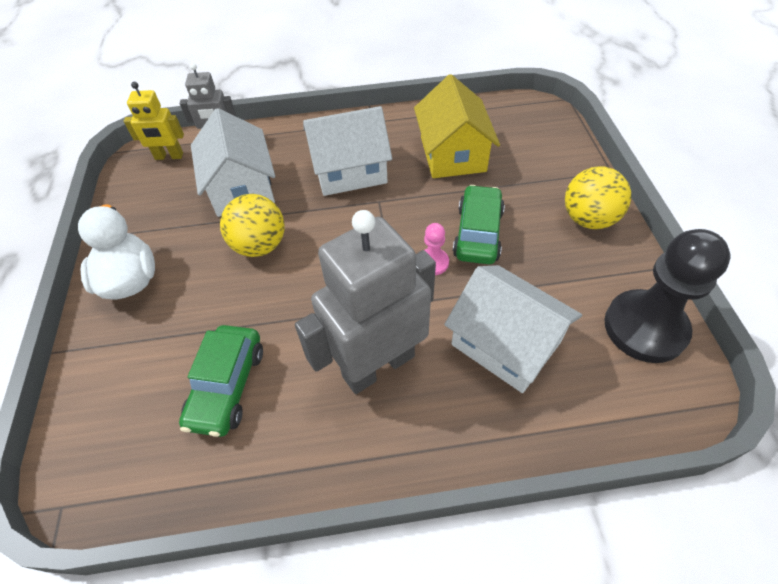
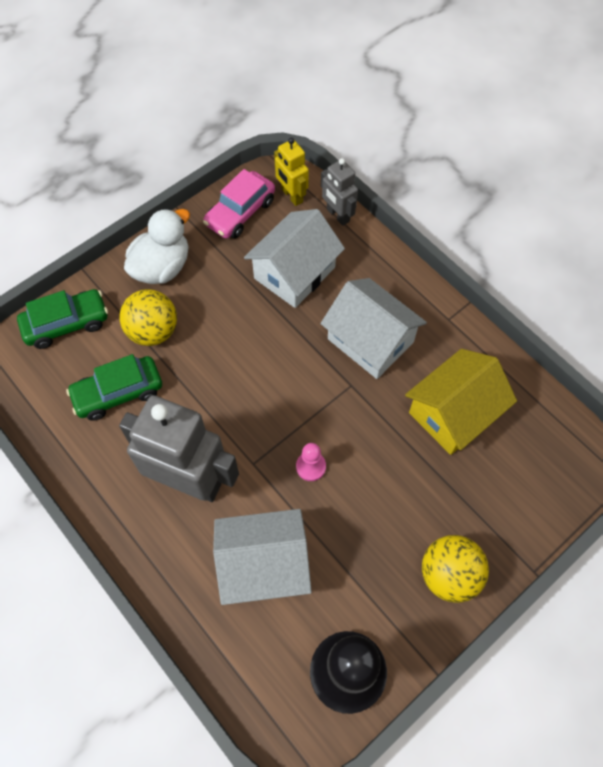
camera: 55 degrees right, 10 degrees up
yellow ball [220,194,285,257] -> yellow ball moved to [119,289,177,346]
white house [444,265,582,393] -> white house turned 75 degrees clockwise [213,509,312,605]
green car [453,185,505,264] -> green car moved to [17,289,108,349]
none -> pink car [203,169,275,239]

